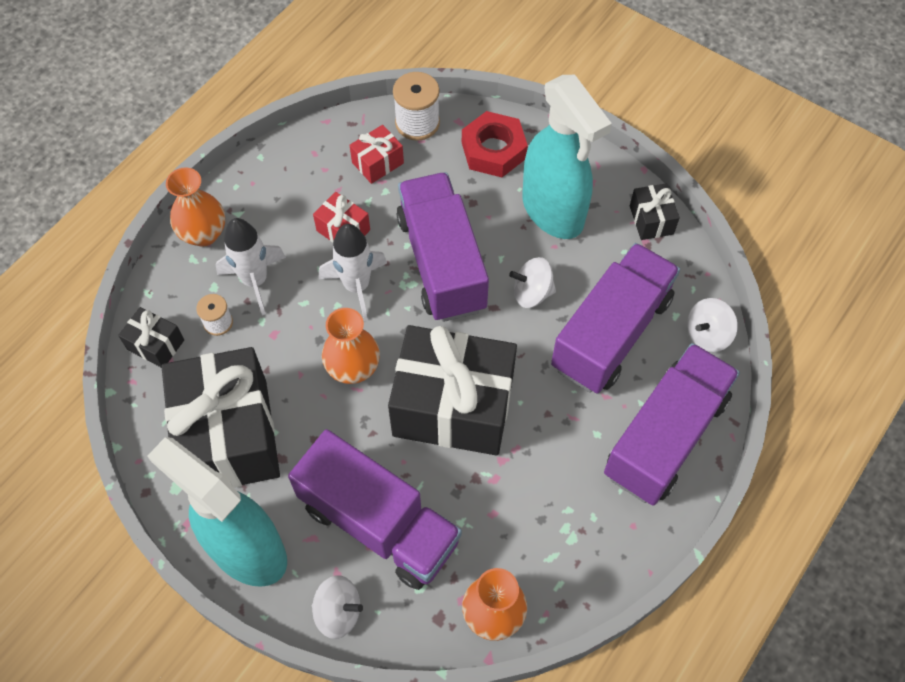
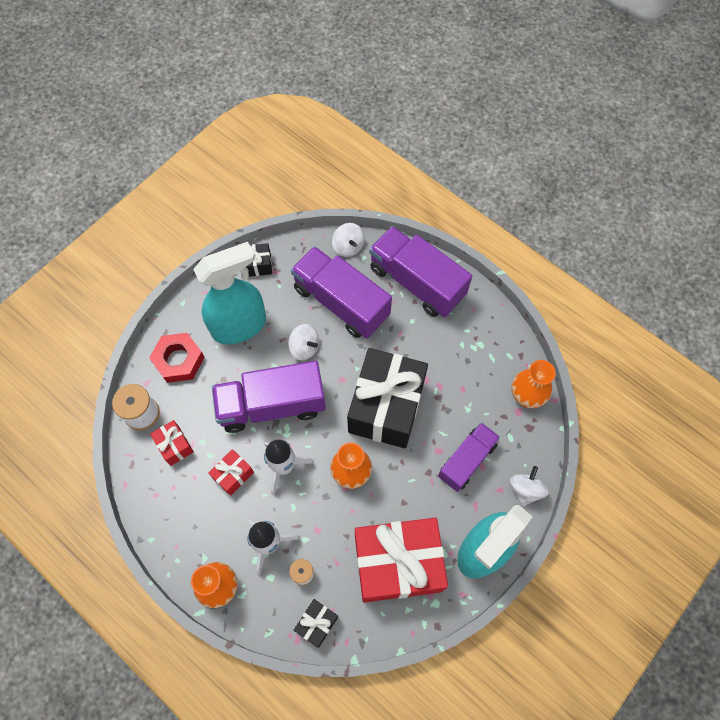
camera: 85 degrees left, 5 degrees up
black gift [161,347,280,488] -> red gift [355,518,448,603]
purple truck [288,429,462,590] -> purple truck [438,423,500,492], size x0.63
white spinning top [509,257,556,308] -> white spinning top turned 60 degrees counterclockwise [288,324,319,361]

